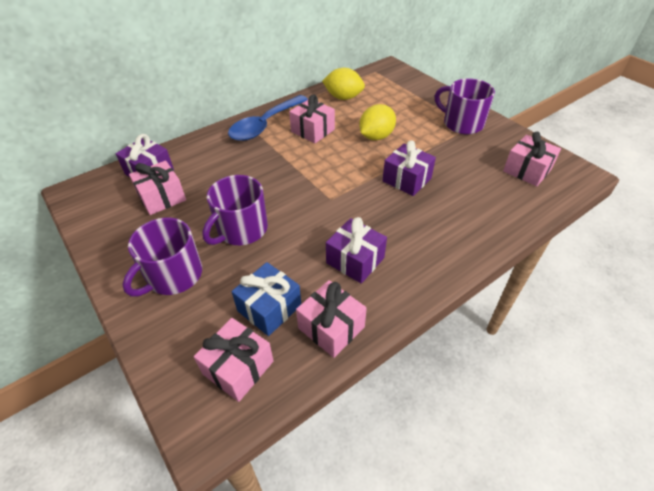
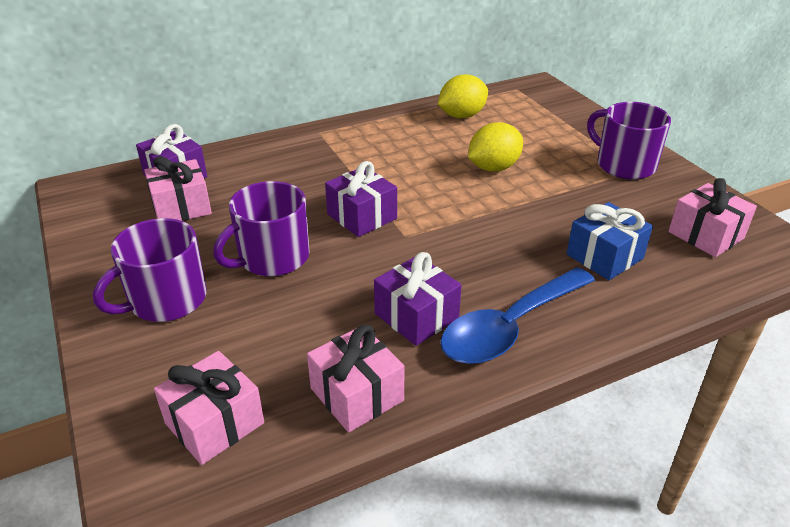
camera: 10 degrees right, 10 degrees down
blue spoon [228,95,308,141] -> blue spoon moved to [440,267,595,364]
blue gift [232,262,301,336] -> blue gift moved to [567,202,653,280]
pink gift [289,94,335,143] -> none
yellow lemon [322,68,365,100] -> yellow lemon turned 60 degrees counterclockwise [438,74,488,118]
purple gift [382,141,436,196] -> purple gift moved to [325,161,397,237]

